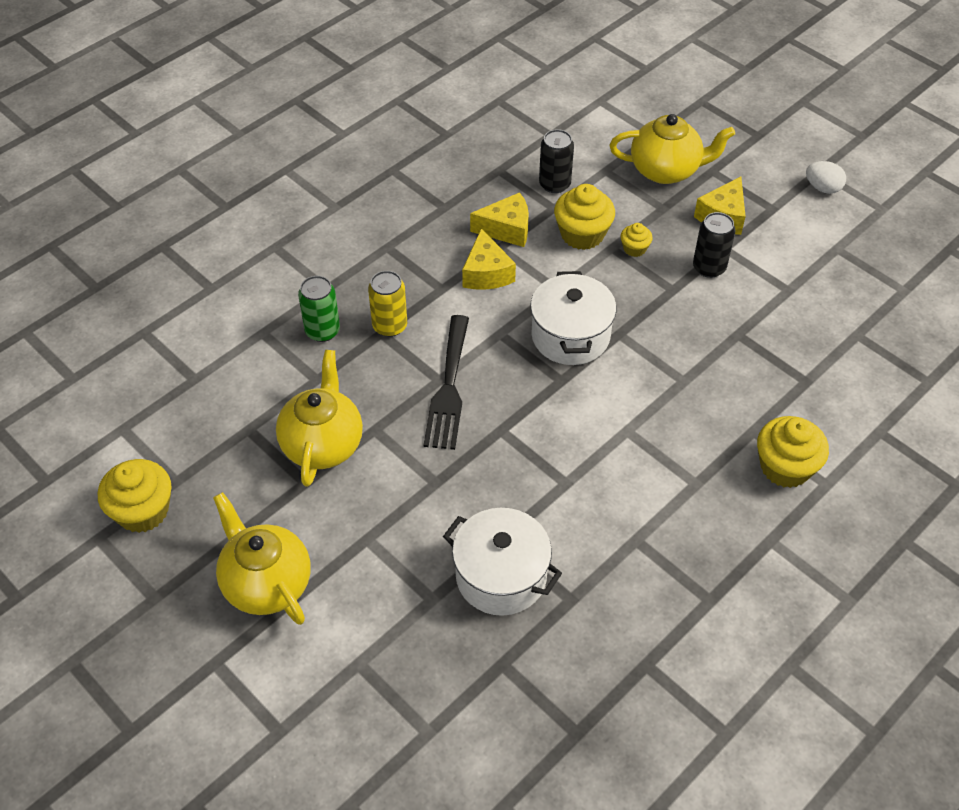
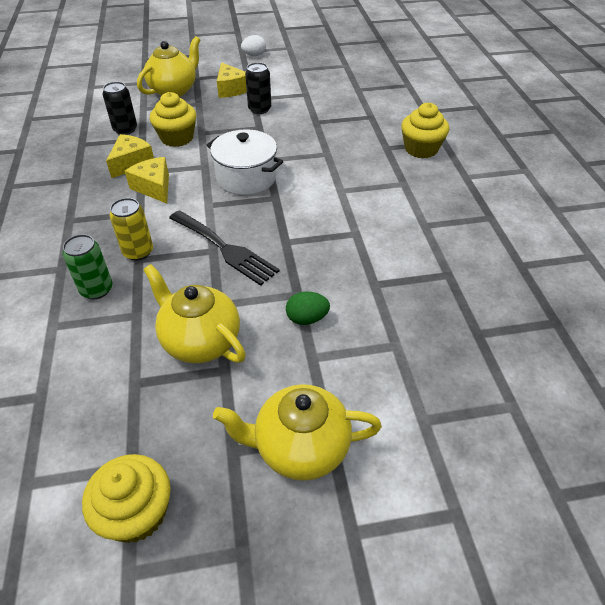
camera: 55 degrees left, 5 degrees down
white pot [443,508,562,616] -> none
yellow cheese [462,228,516,290] -> yellow cheese turned 150 degrees counterclockwise [125,157,169,203]
yellow cupcake [621,223,653,257] -> none
none -> green egg [286,291,330,325]

